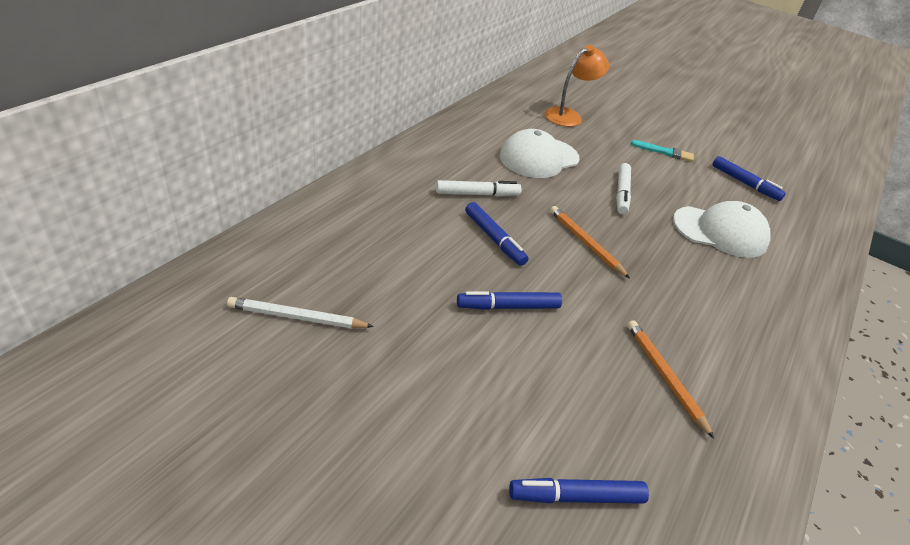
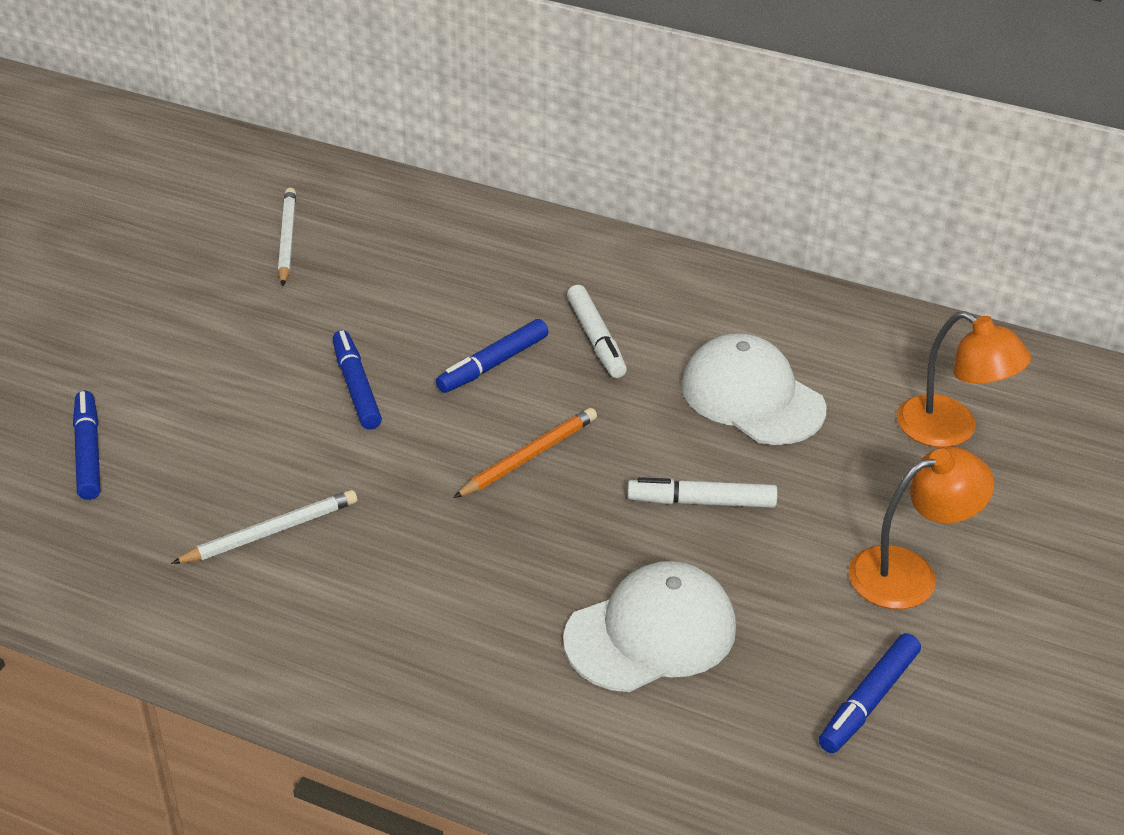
camera: 85 degrees right, 0 degrees up
orange pencil [627,320,714,439] -> white pencil [171,490,357,564]
turquoise brush [631,140,694,162] -> orange lamp [849,446,994,609]
white cap [673,201,771,258] -> white cap turned 120 degrees counterclockwise [563,561,736,692]

